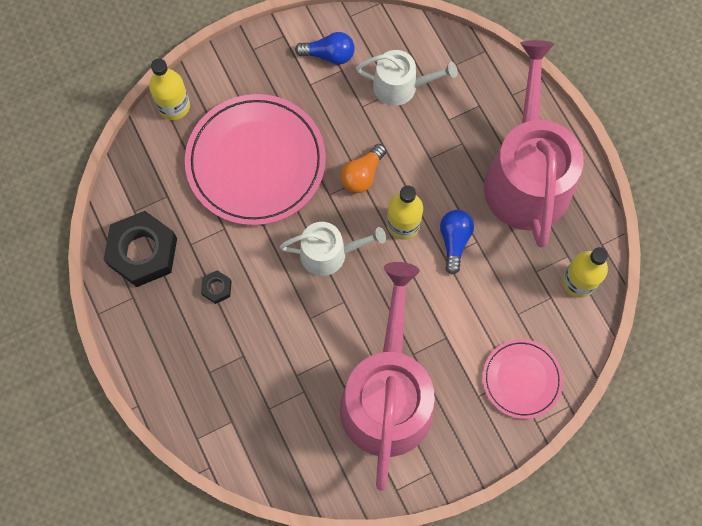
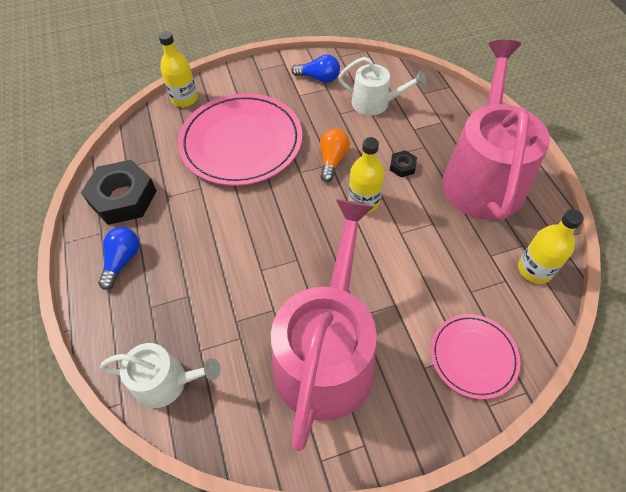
camera: 10 degrees right, 15 degrees down
black nut [201,270,232,304] -> black nut moved to [390,150,417,177]
white watering can [280,222,386,276] -> white watering can moved to [100,343,221,408]
orange light bulb [341,144,386,193] -> orange light bulb turned 150 degrees clockwise [320,129,350,182]
blue light bulb [440,210,474,274] -> blue light bulb moved to [98,227,139,290]

